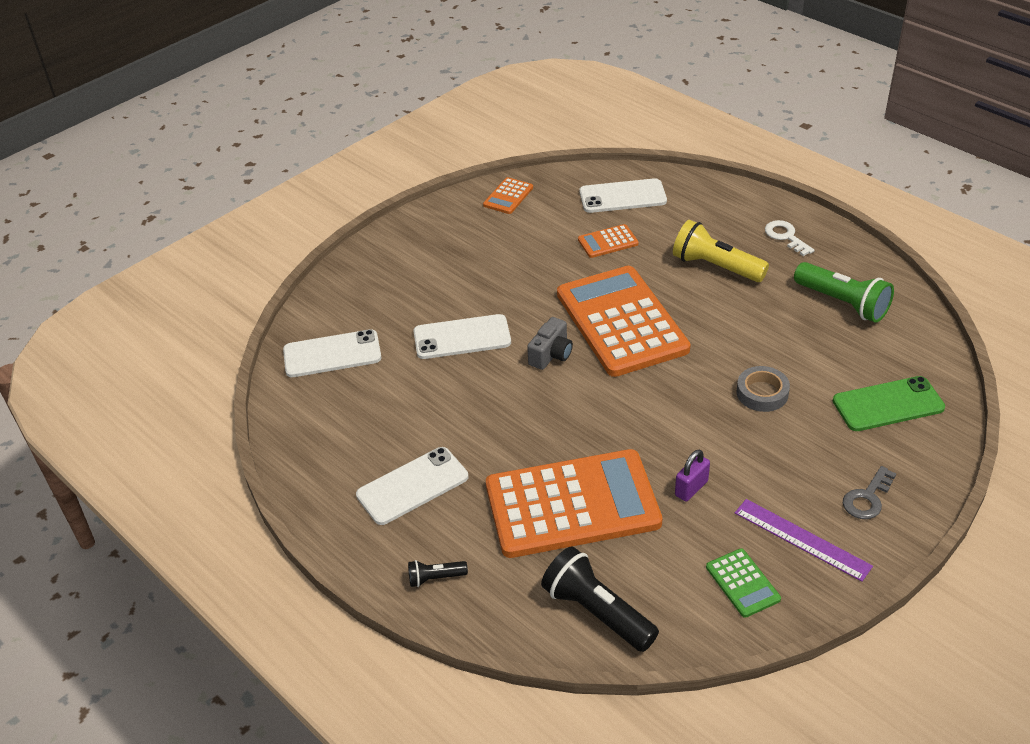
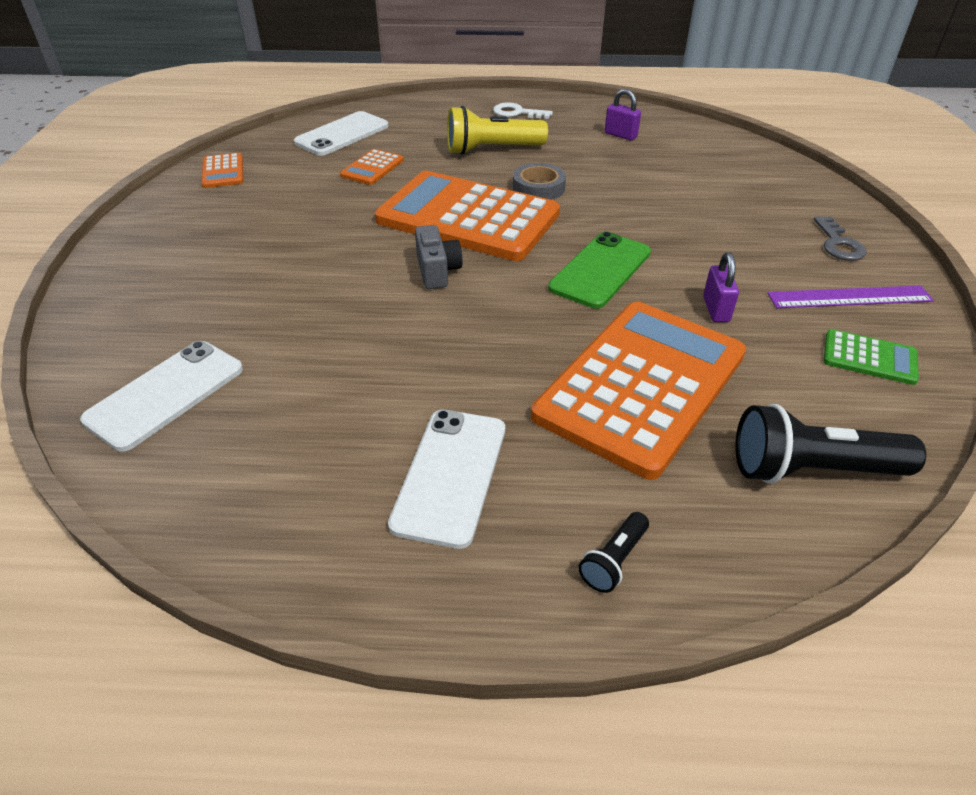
camera: 45 degrees left, 0 degrees up
white phone [413,314,511,359] -> none
grey tape [736,366,790,412] -> grey tape moved to [513,163,566,200]
green flashlight [794,262,894,323] -> purple padlock [605,89,641,140]
green phone [833,376,945,431] -> green phone moved to [548,232,651,309]

